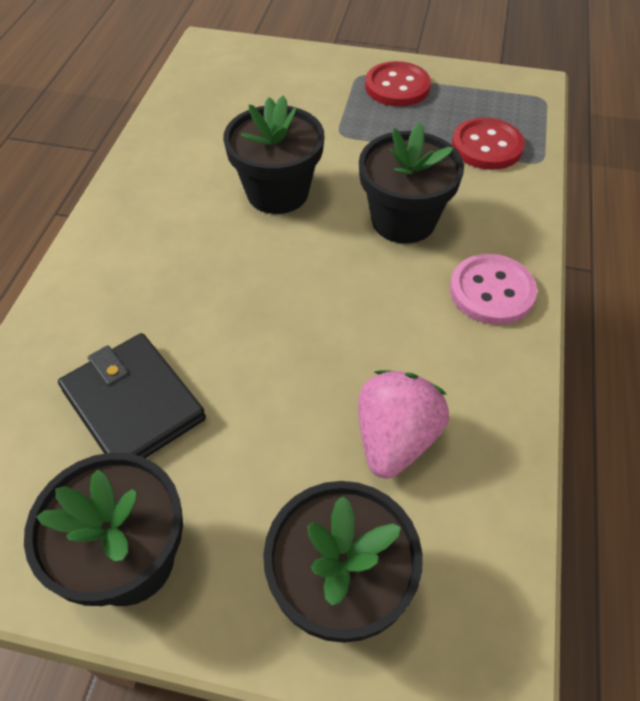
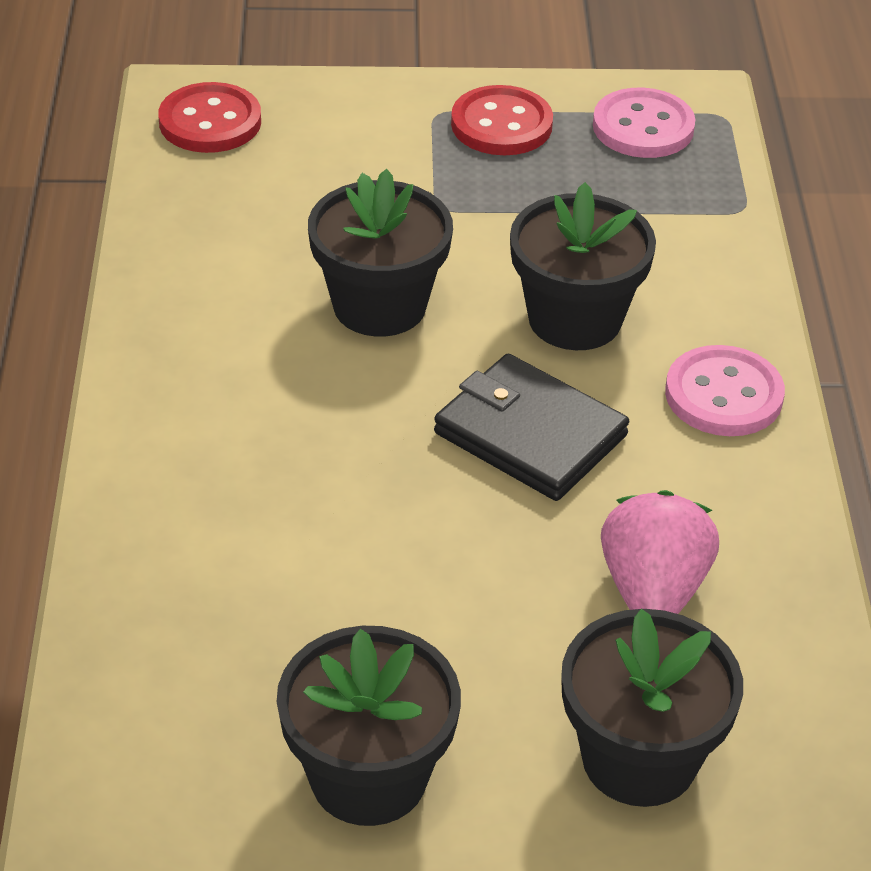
camera: 15 degrees left, 10 degrees down
black wallet [58,333,206,458] -> black wallet moved to [434,354,629,501]
red button [452,117,525,170] -> red button moved to [158,82,261,153]
none -> pink button [593,88,696,158]

